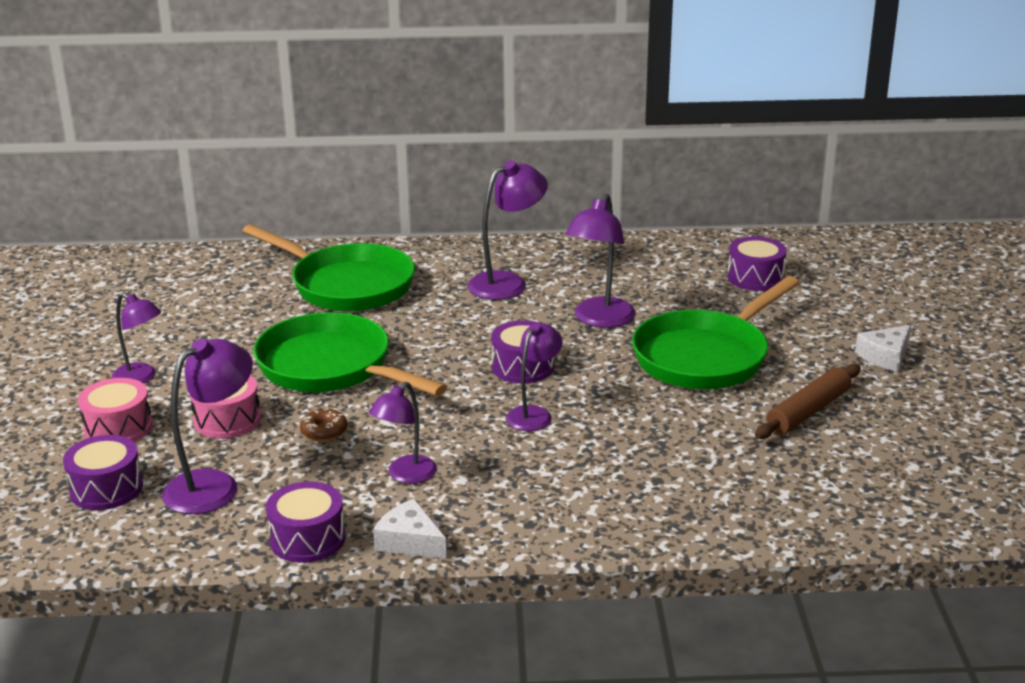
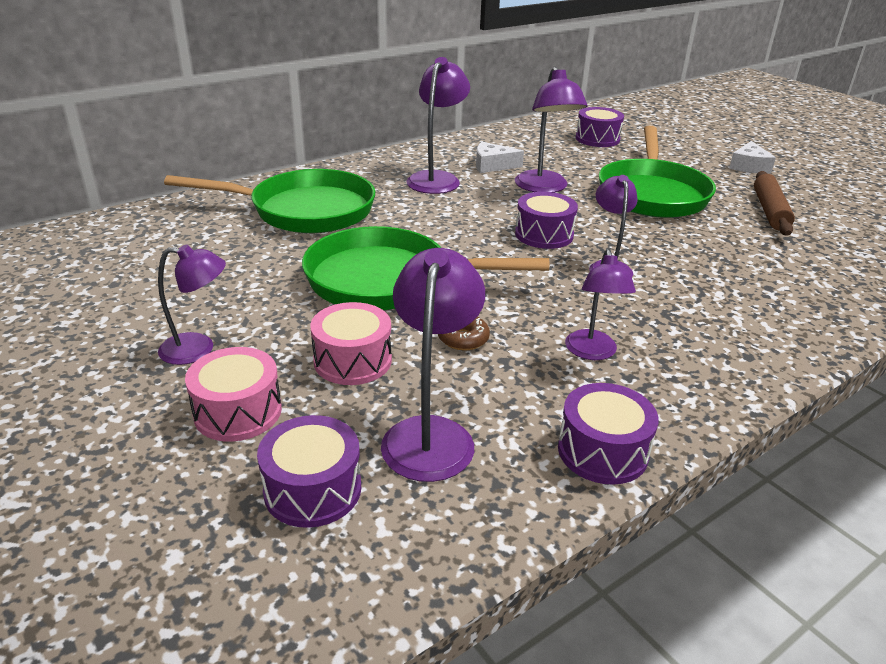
camera: 35 degrees left, 5 degrees up
white cheese [373,499,447,559] -> white cheese moved to [476,142,524,173]

